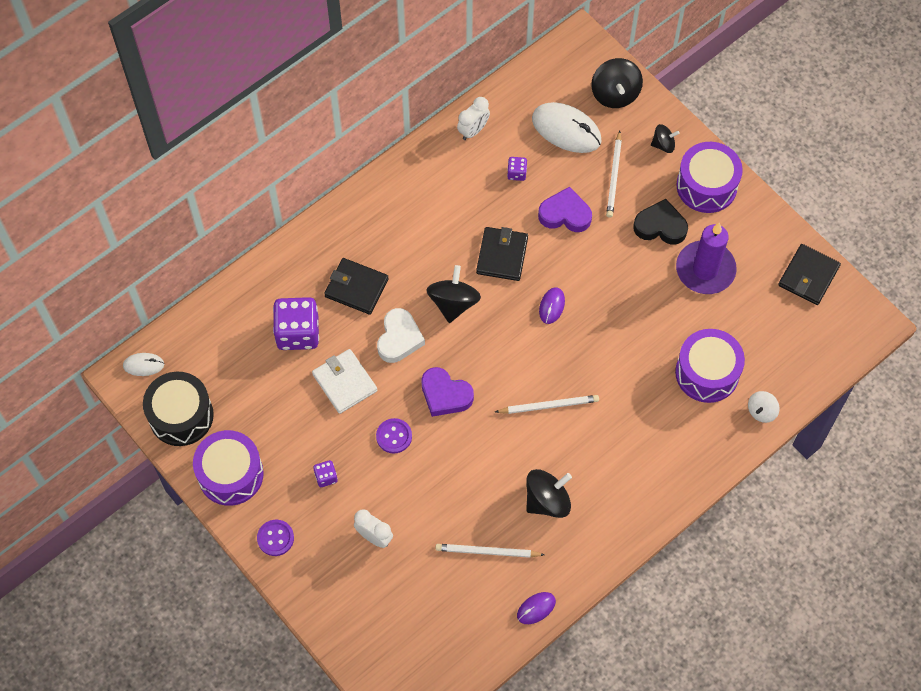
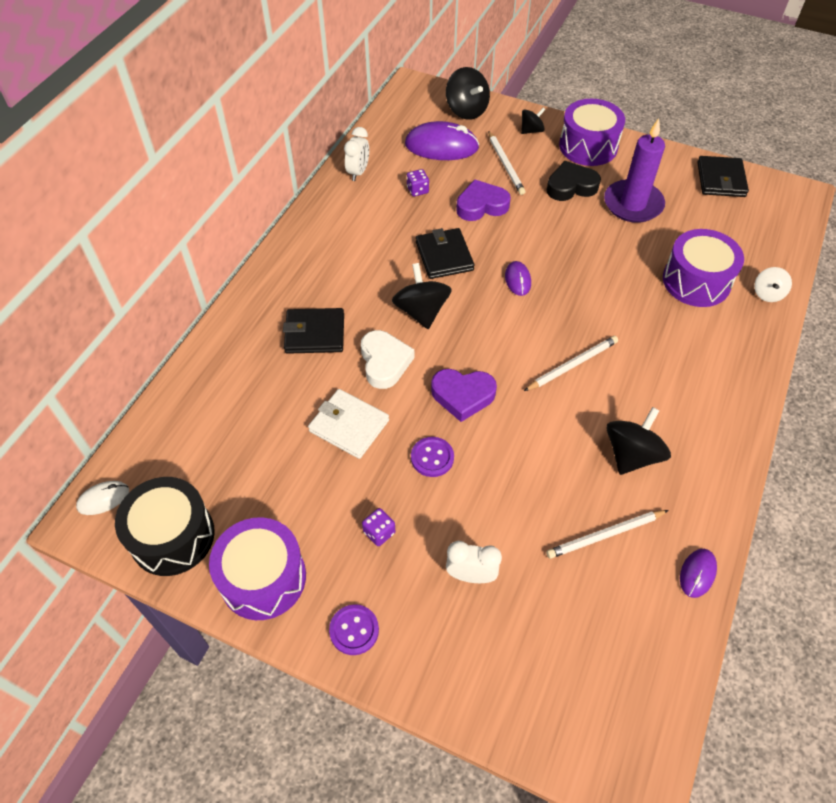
camera: 25 degrees left, 10 degrees down
purple dice [273,297,319,350] -> none
white mouse [532,102,602,153] -> purple mouse [405,121,479,160]

